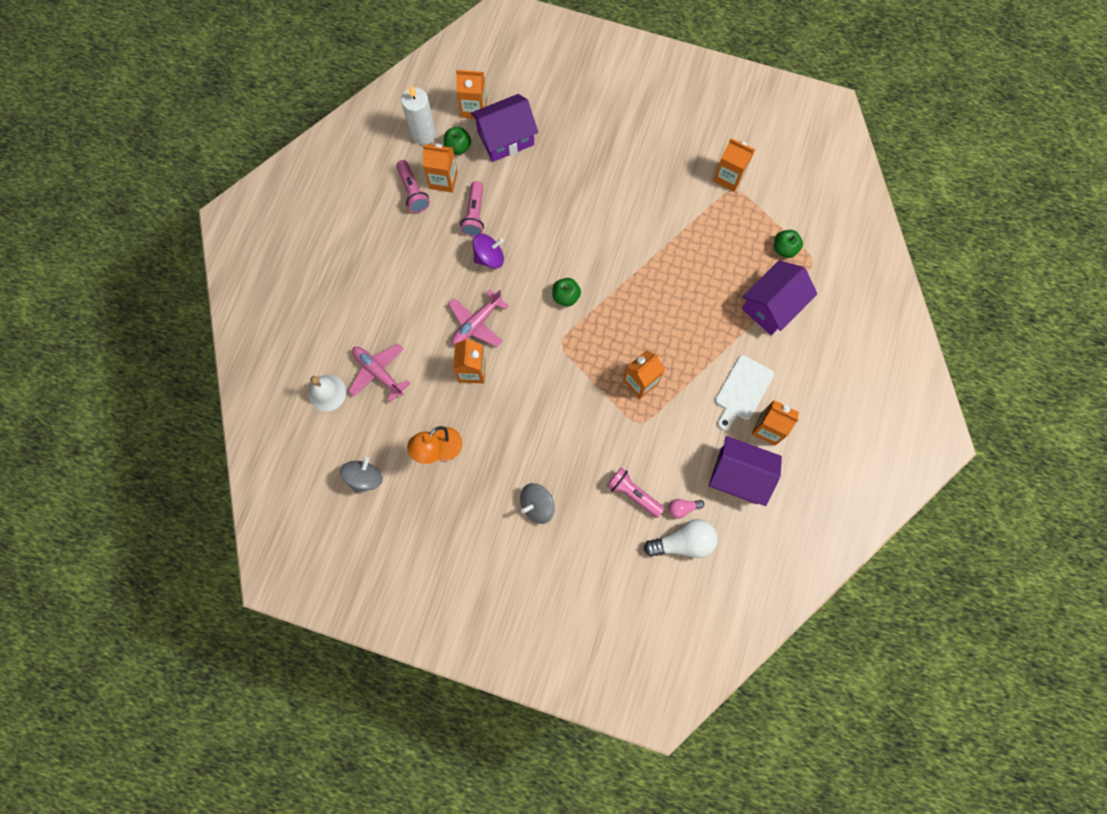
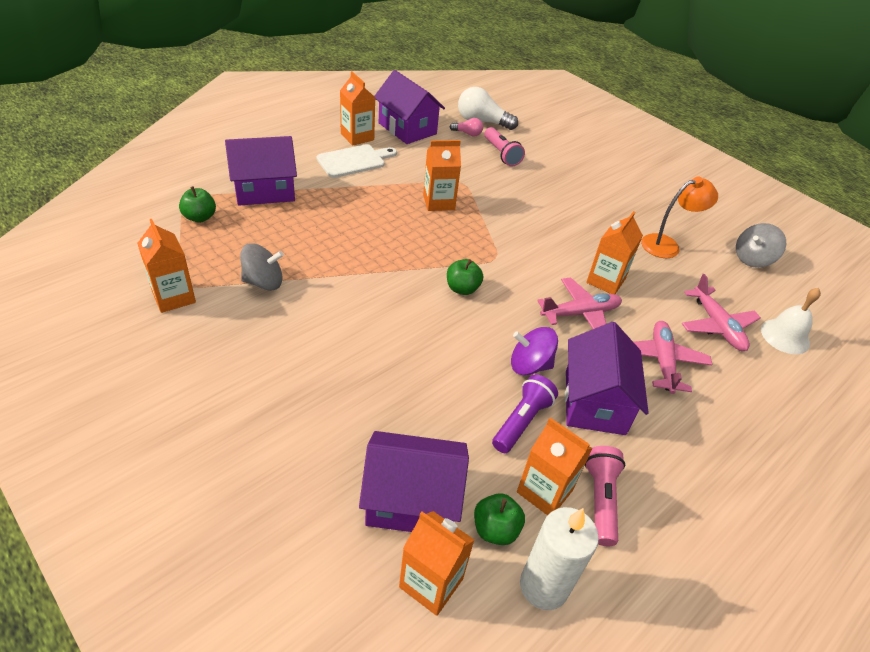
camera: 155 degrees left, 30 degrees down
pink flashlight [460,181,484,237] -> purple flashlight [492,375,558,453]
grey spinning top [520,483,555,524] -> grey spinning top moved to [240,243,284,291]
none -> purple house [565,322,649,435]
none -> pink plane [634,321,712,394]

